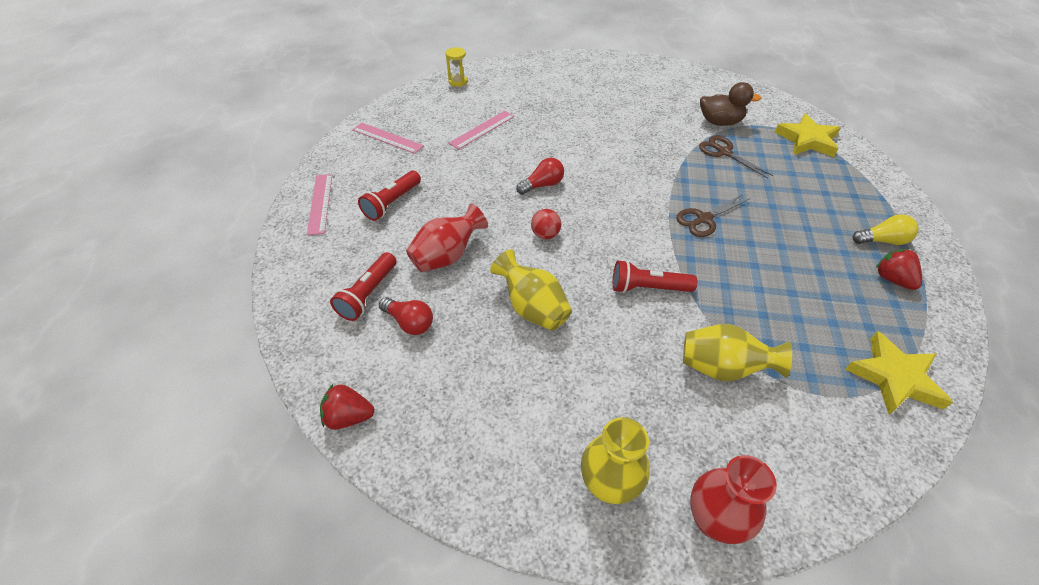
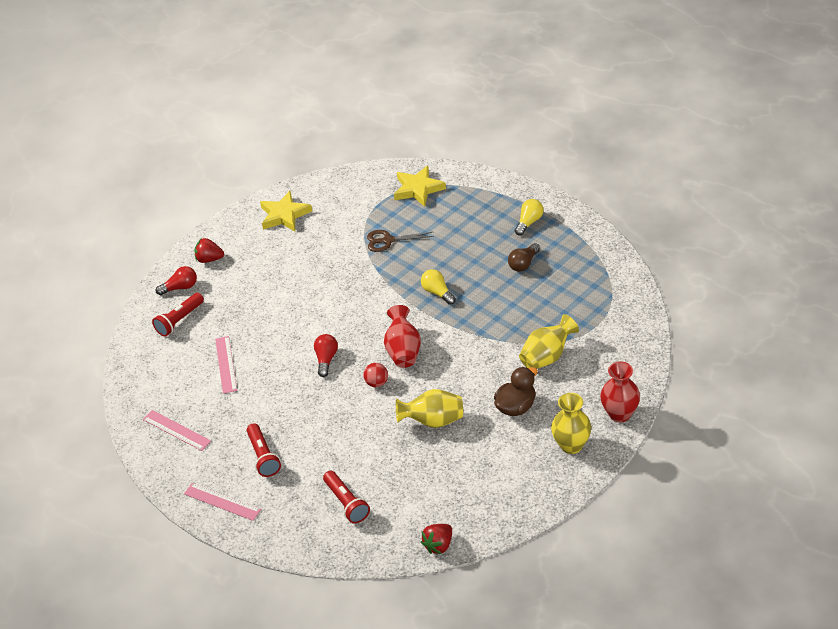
camera: 50 degrees left, 5 degrees down
pink ruler [352,123,424,154] -> pink ruler turned 60 degrees clockwise [143,410,211,451]
red light bulb [379,297,433,335] -> red light bulb moved to [156,266,197,295]
red vase [406,203,488,272] -> red vase moved to [384,305,421,368]
yellow hourglass [446,47,468,87] -> none
red flashlight [613,260,697,293] -> red flashlight moved to [152,293,204,336]
brown scissors [676,195,749,237] -> yellow light bulb [421,269,456,305]
brown duck [700,82,761,126] -> brown duck moved to [494,367,538,416]
yellow star [845,331,953,415] -> yellow star moved to [260,191,312,232]
red strawberry [876,249,922,290] -> red strawberry moved to [195,238,224,263]
none -> brown light bulb [508,243,540,272]

